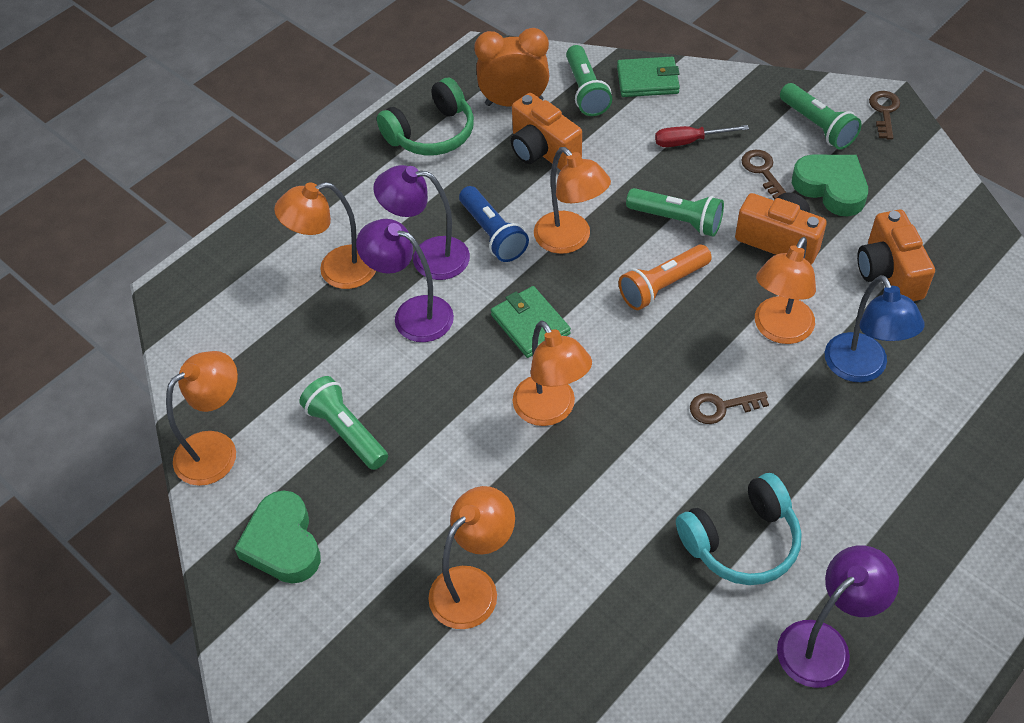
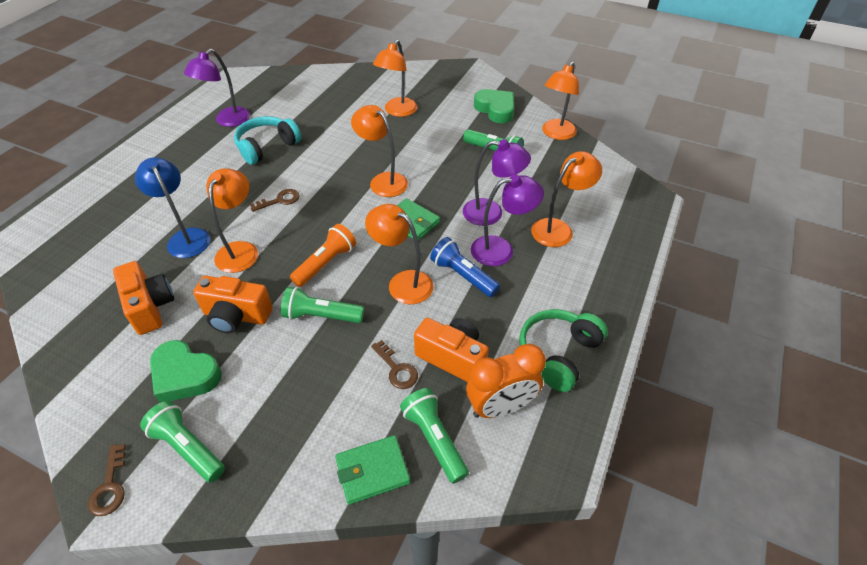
camera: 160 degrees right, 5 degrees down
red screwdriver [655,125,749,147] -> none
brown key [741,150,787,200] -> brown key moved to [371,340,418,389]

